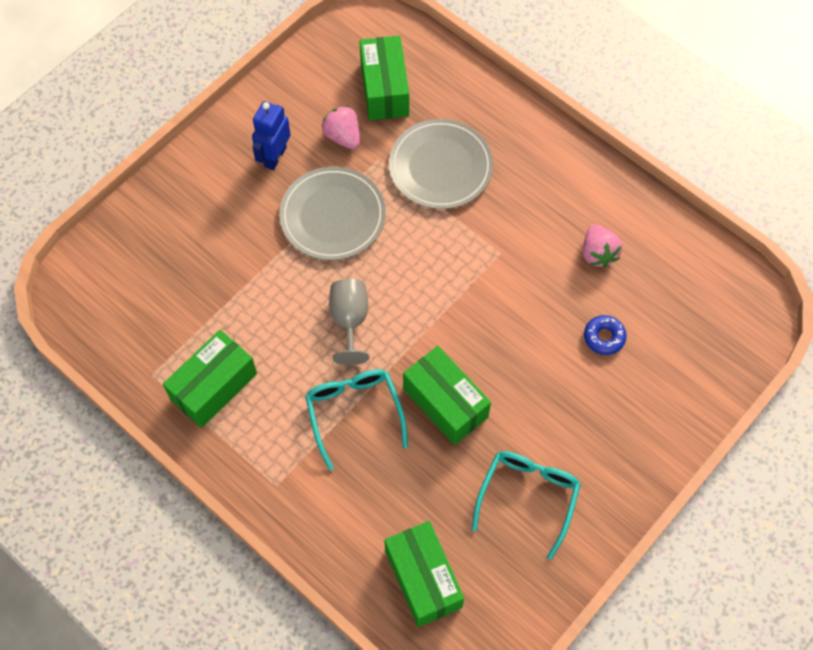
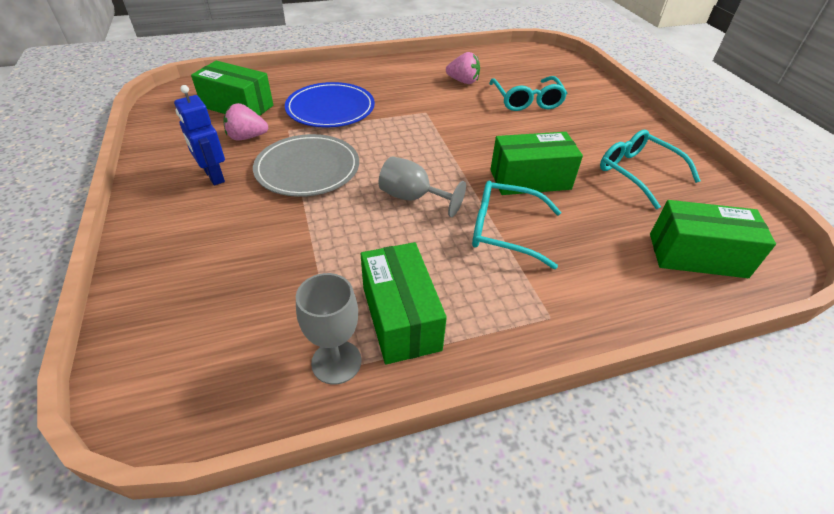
camera: 60 degrees left, 20 degrees down
grey plate [389,119,493,209] -> blue plate [285,82,375,128]
blue donut [584,315,627,355] -> turquoise glasses [489,76,567,111]
none -> grey goblet [296,273,361,385]

